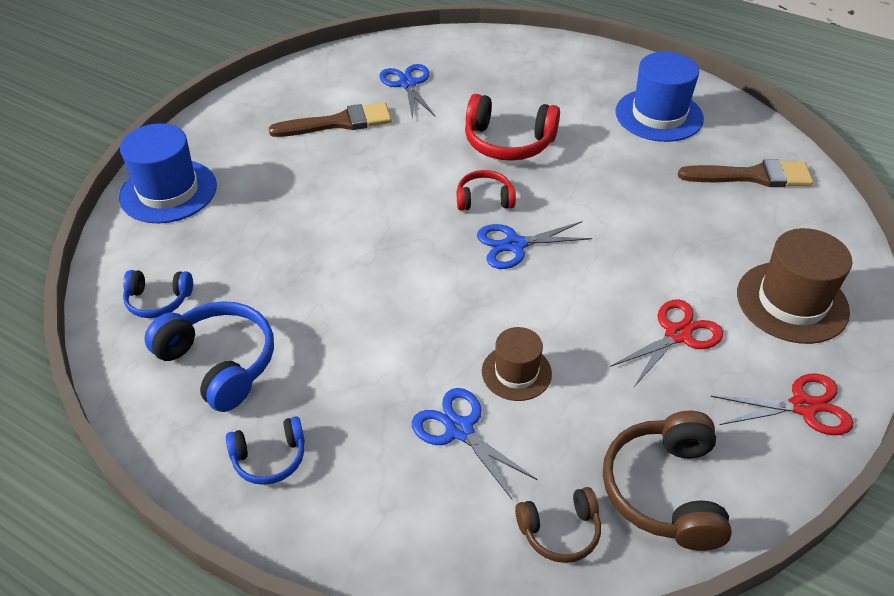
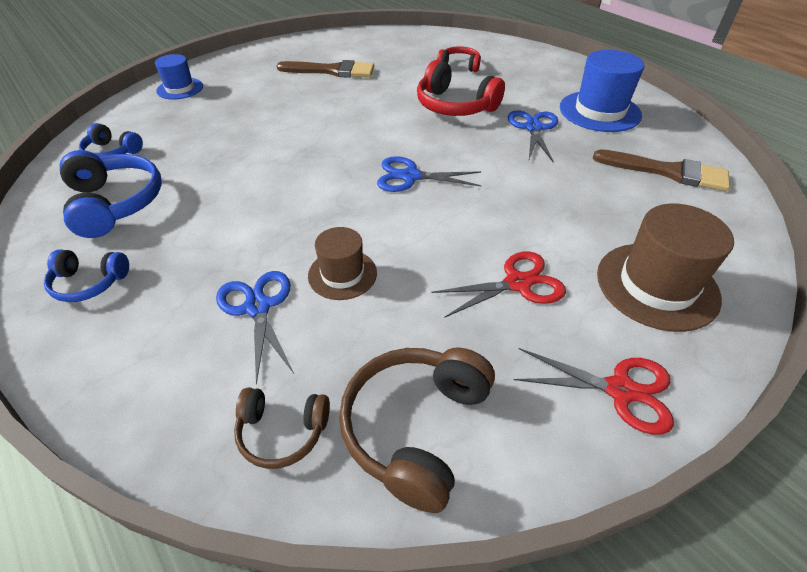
camera: 20 degrees right, 0 degrees up
blue hat [119,123,217,223] -> blue hat [155,54,203,100], size x0.60
blue scissors [379,64,436,119] -> blue scissors moved to [508,111,558,163]
red headphones [457,170,516,210] -> red headphones moved to [437,46,481,72]

